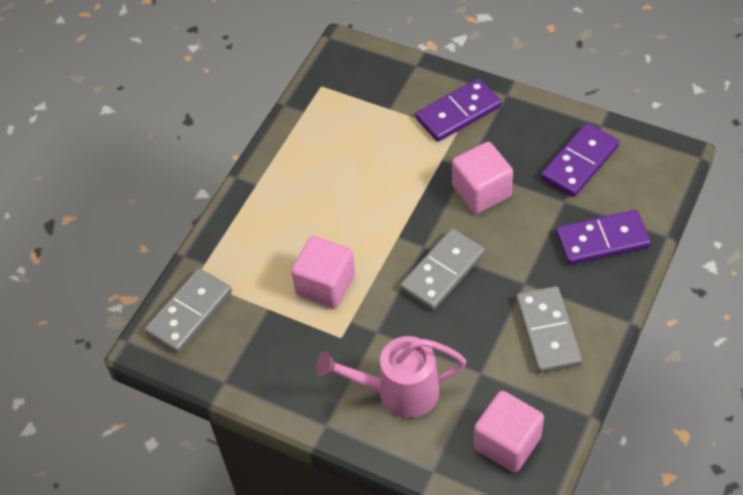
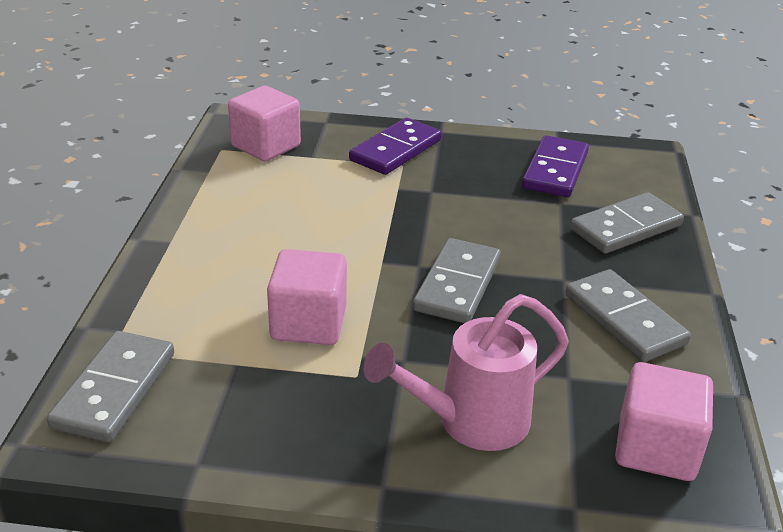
camera: 25 degrees left, 20 degrees down
pink cube [452,142,513,214] -> pink cube moved to [228,86,301,161]
purple domino [556,210,651,265] -> grey domino [570,192,684,254]

